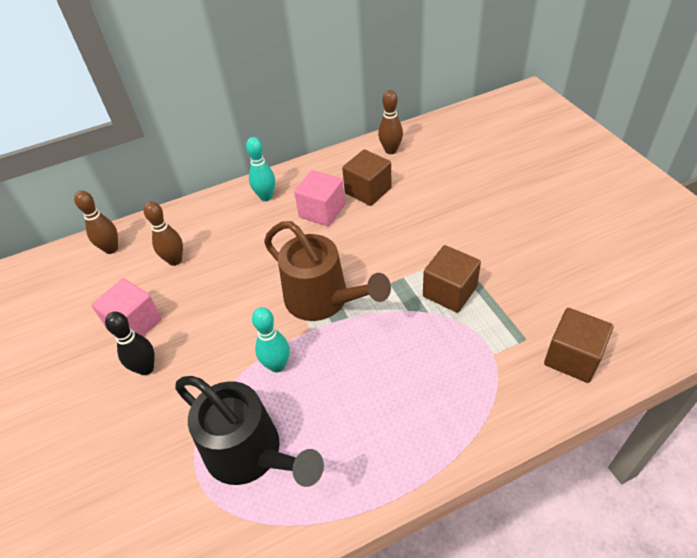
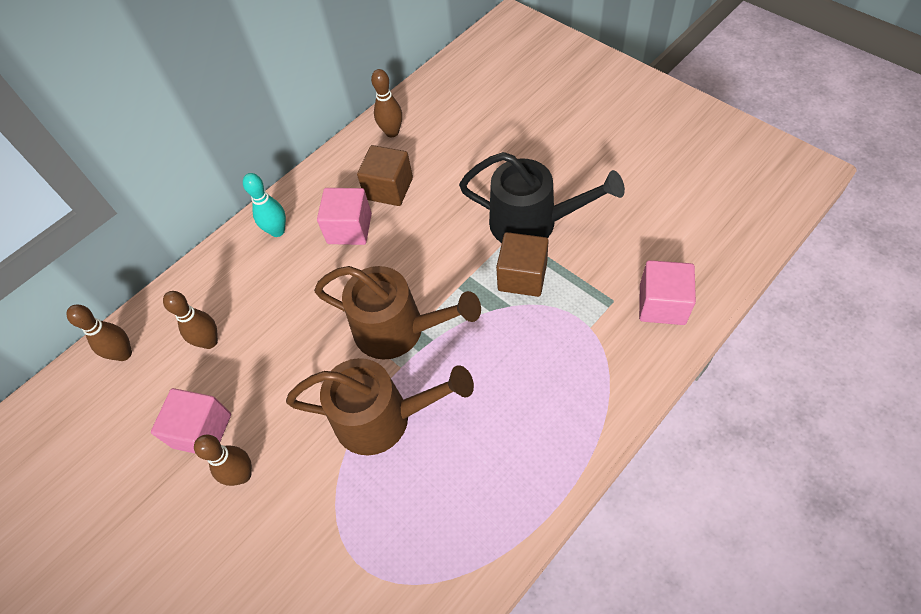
camera: 20 degrees left, 10 degrees up
black bowling pin [105,312,155,375] -> brown bowling pin [194,435,252,486]
black watering can [175,376,324,487] -> black watering can moved to [459,152,625,243]
turquoise bowling pin [252,307,290,373] -> brown watering can [286,358,474,455]
brown cube [544,308,613,383] -> pink cube [639,260,696,325]

